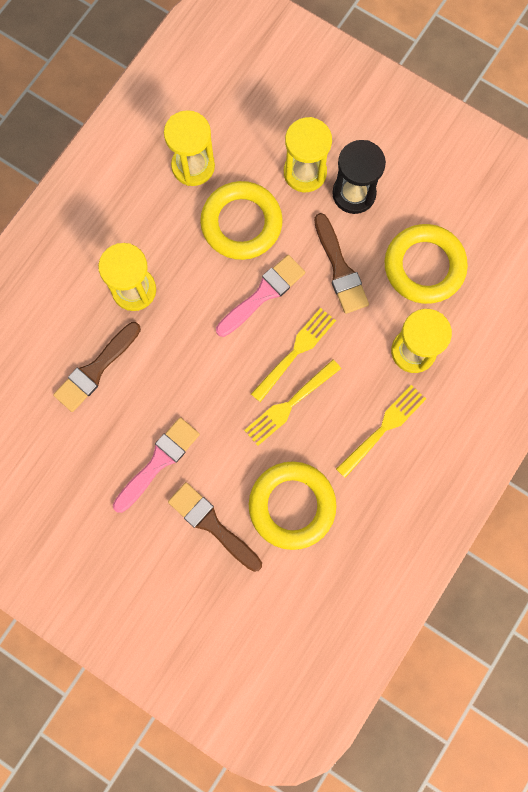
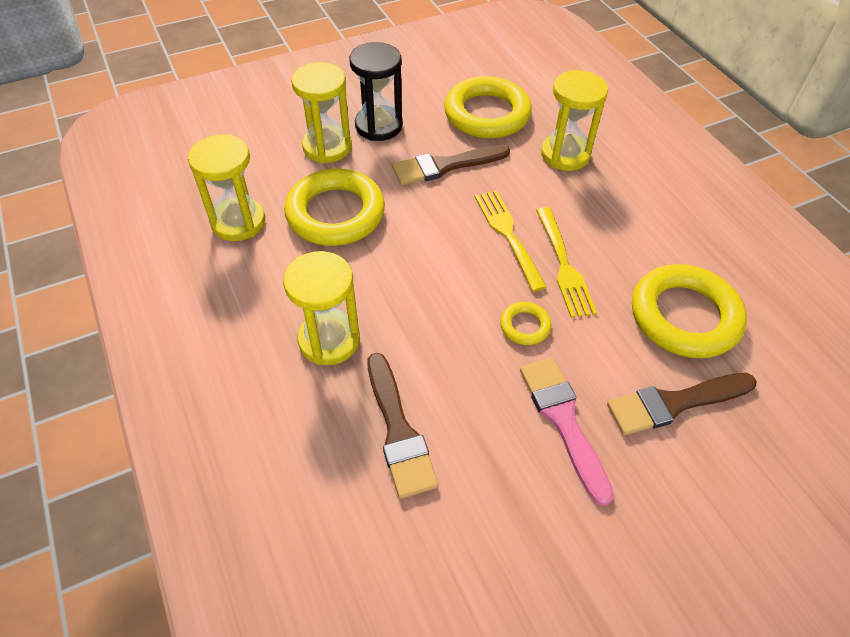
camera: 60 degrees left, 25 degrees down
pink brush [216,255,305,337] -> none
brown brush [314,213,369,314] -> brown brush turned 150 degrees clockwise [392,145,510,185]
yellow fork [336,385,426,478] -> none
none -> yellow ring [500,302,551,345]

